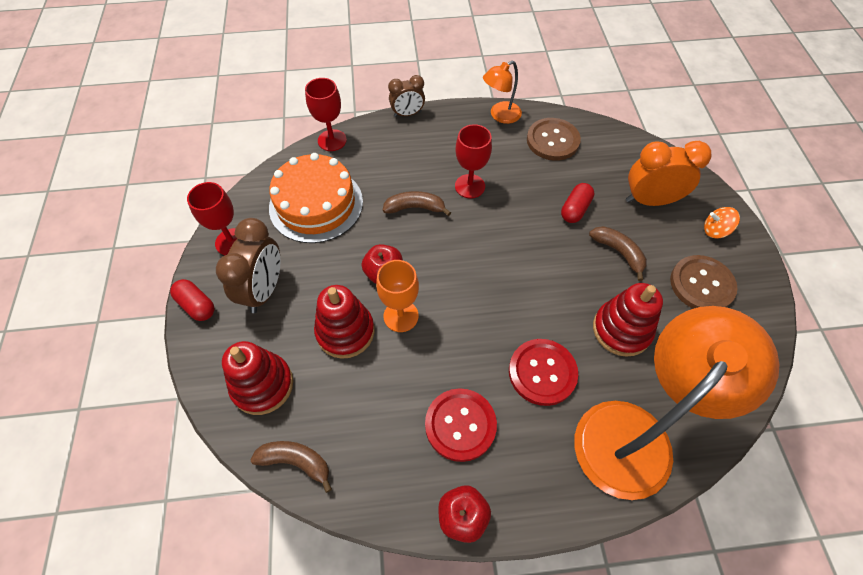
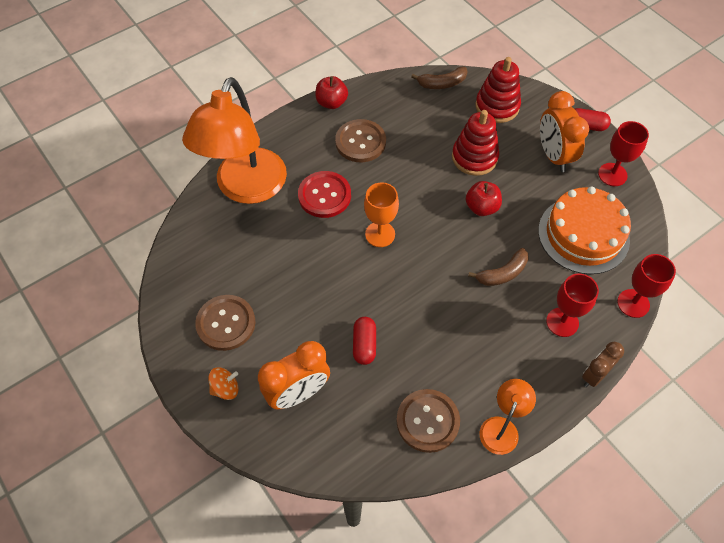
camera: 150 degrees right, 0 degrees up
brown clock [216,218,280,313] -> orange clock [540,91,589,172]
orange goblet [376,260,419,332] -> orange goblet moved to [364,182,399,247]
red button [425,388,497,462] -> brown button [335,119,386,162]
red goblet [455,124,492,198] -> red goblet moved to [546,274,599,337]
brown banana [589,226,647,281] -> none
red stacking toy [593,283,663,357] -> none

